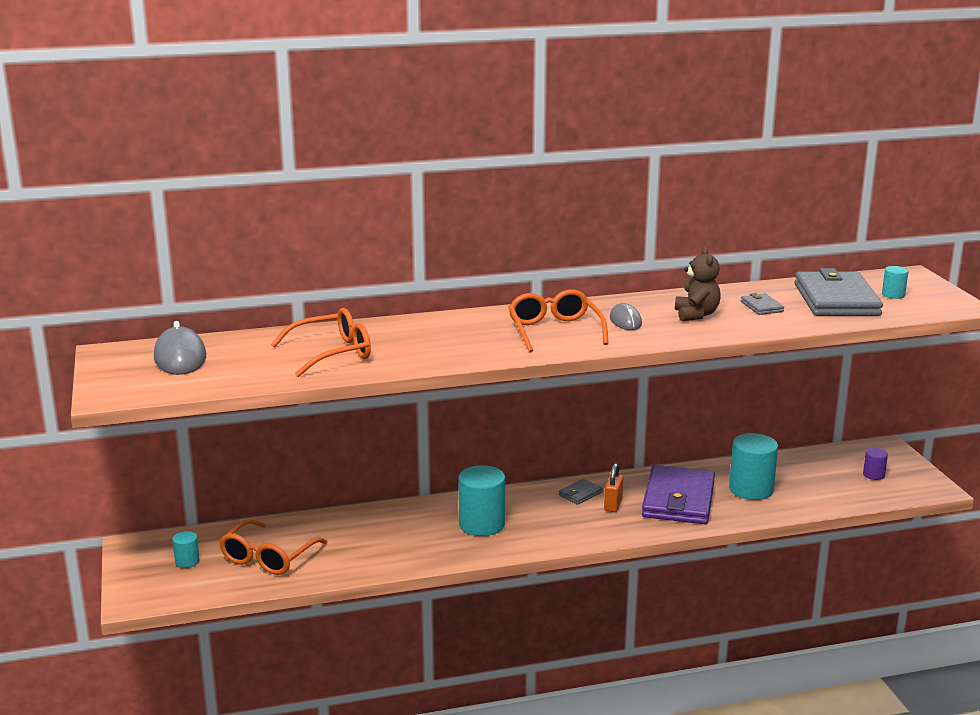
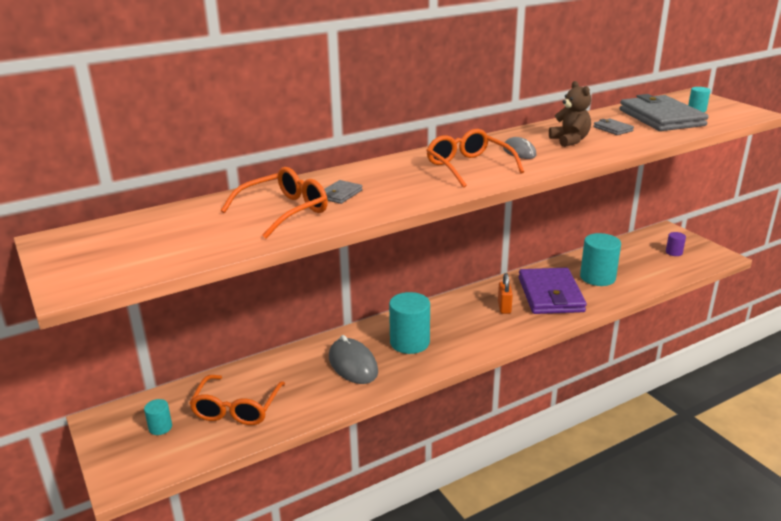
camera: 15 degrees left, 5 degrees up
grey mouse [154,321,206,375] -> grey mouse moved to [329,335,378,384]
grey wallet [559,479,603,505] -> grey wallet moved to [324,180,363,204]

